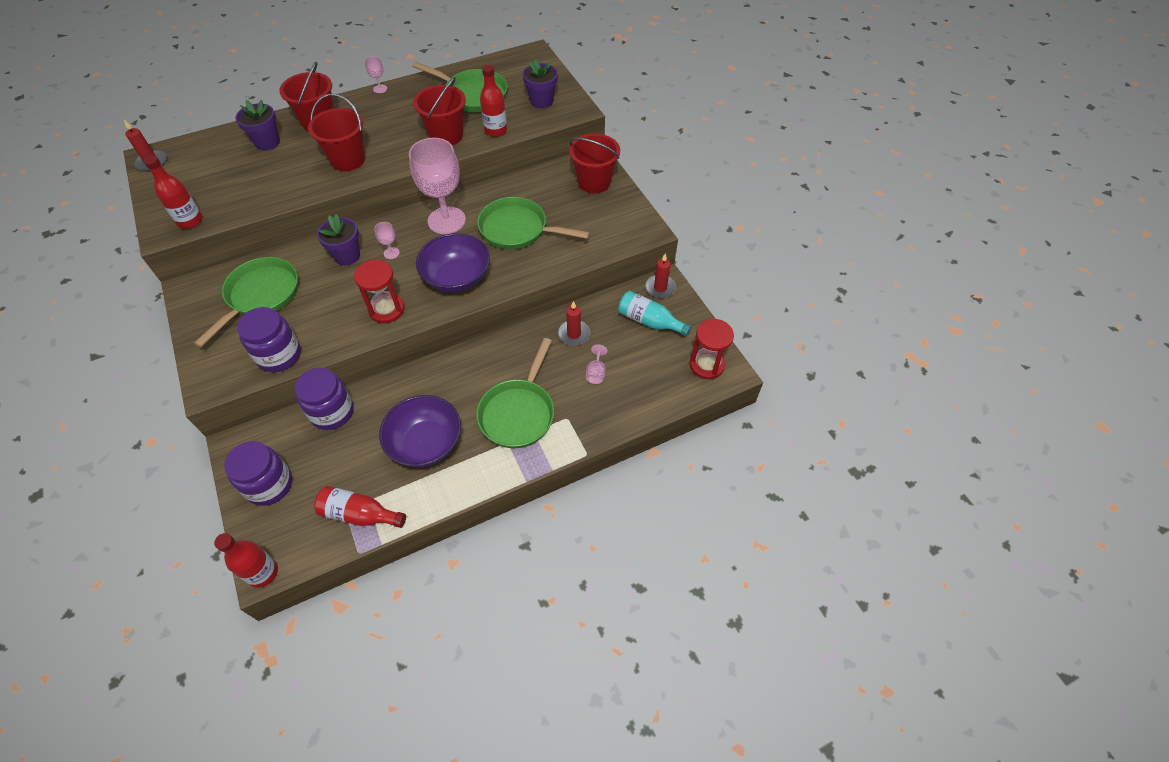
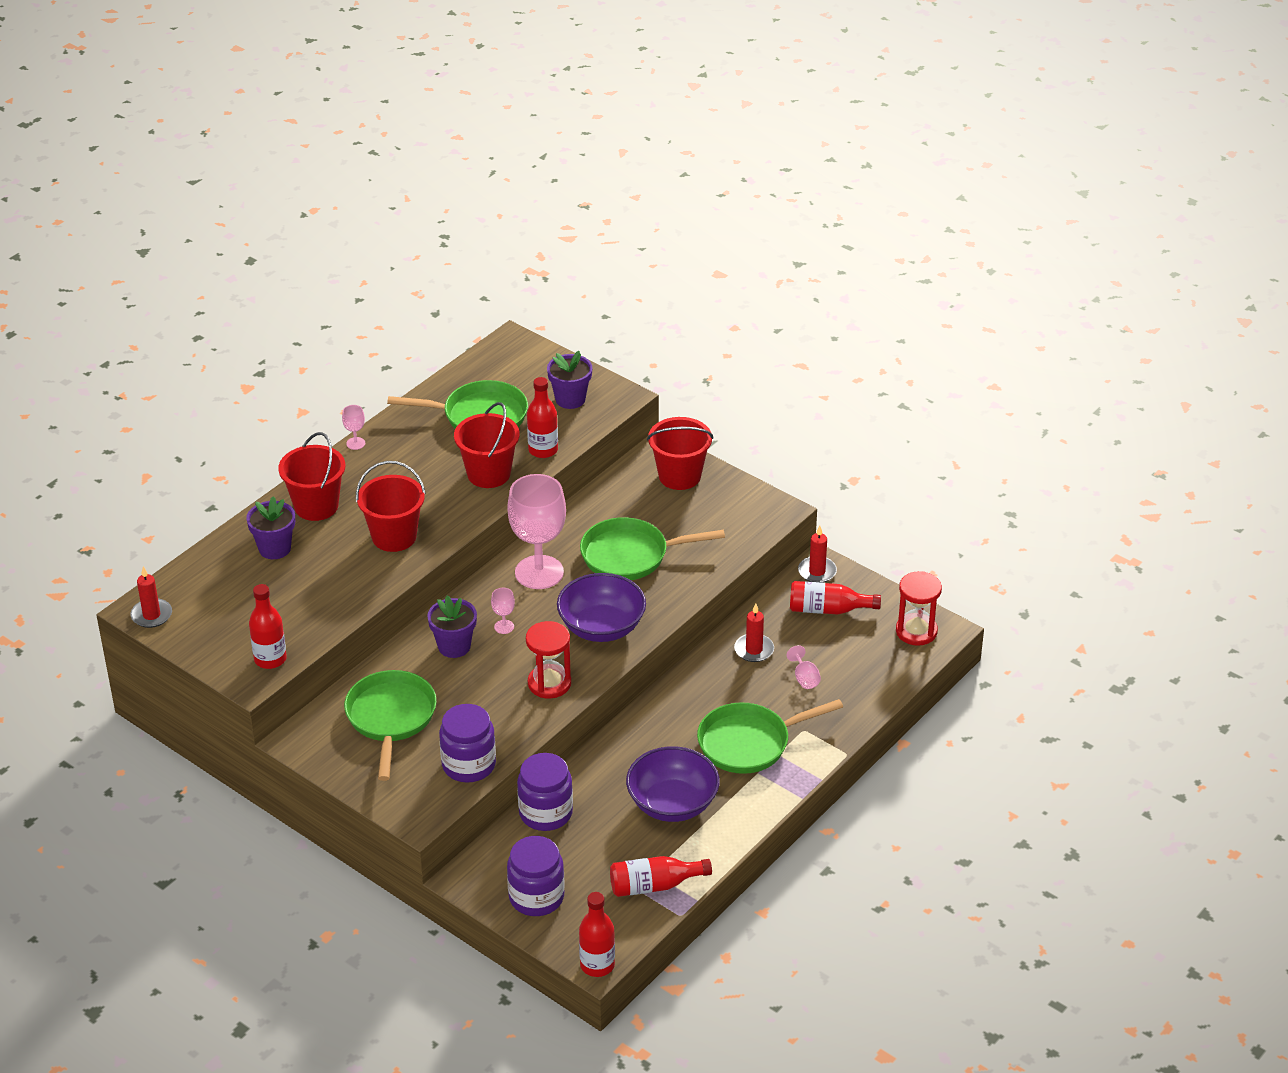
camera: 25 degrees left, 15 degrees down
green pan [476,338,554,448] -> green pan turned 75 degrees clockwise [697,699,843,774]
turquoise bottle [618,291,692,336] -> red bottle [790,581,881,615]

